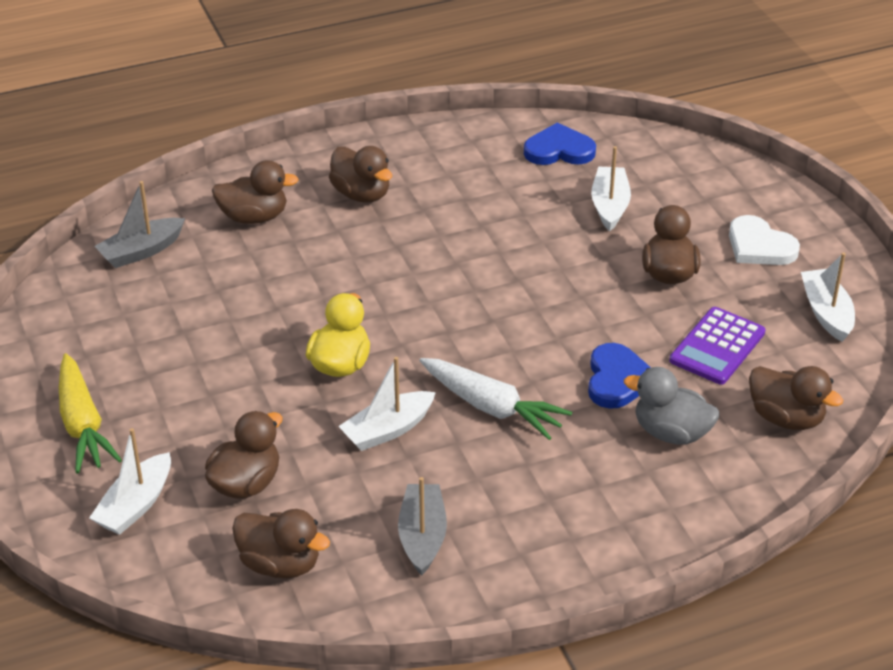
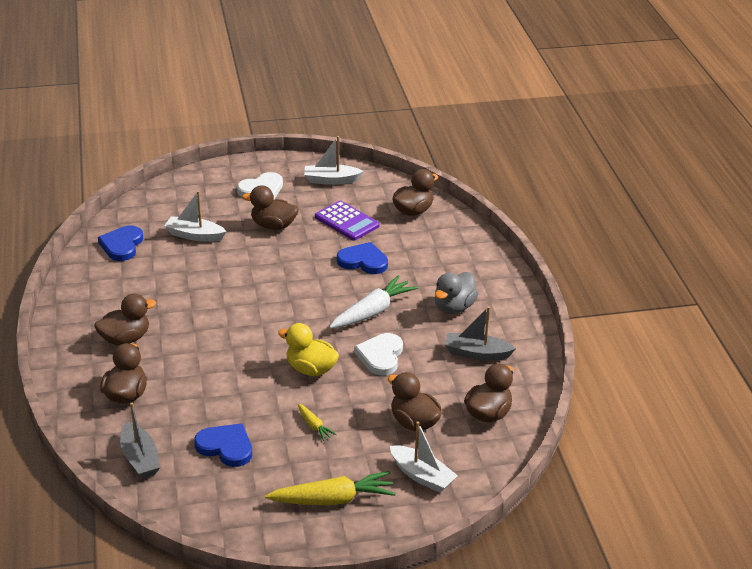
camera: 80 degrees left, 5 degrees down
white boat [338,357,436,451] -> white heart [354,333,403,375]
grey duck [624,367,719,445] -> grey duck moved to [435,272,478,314]
none -> blue heart [194,423,252,467]
none -> yellow carrot [298,403,337,441]

